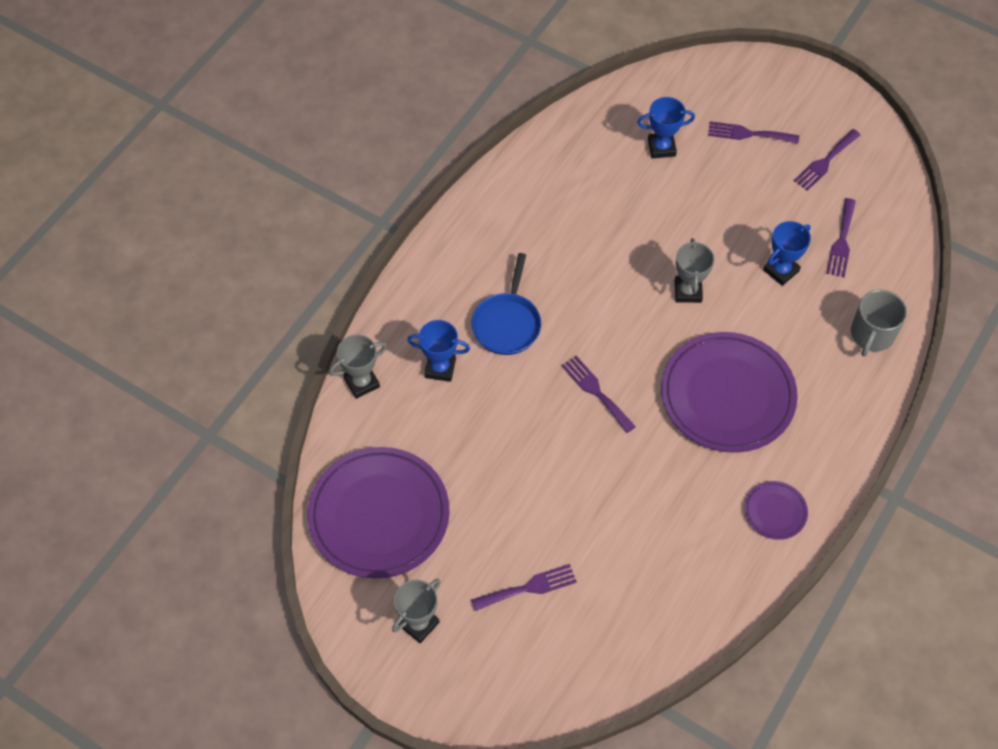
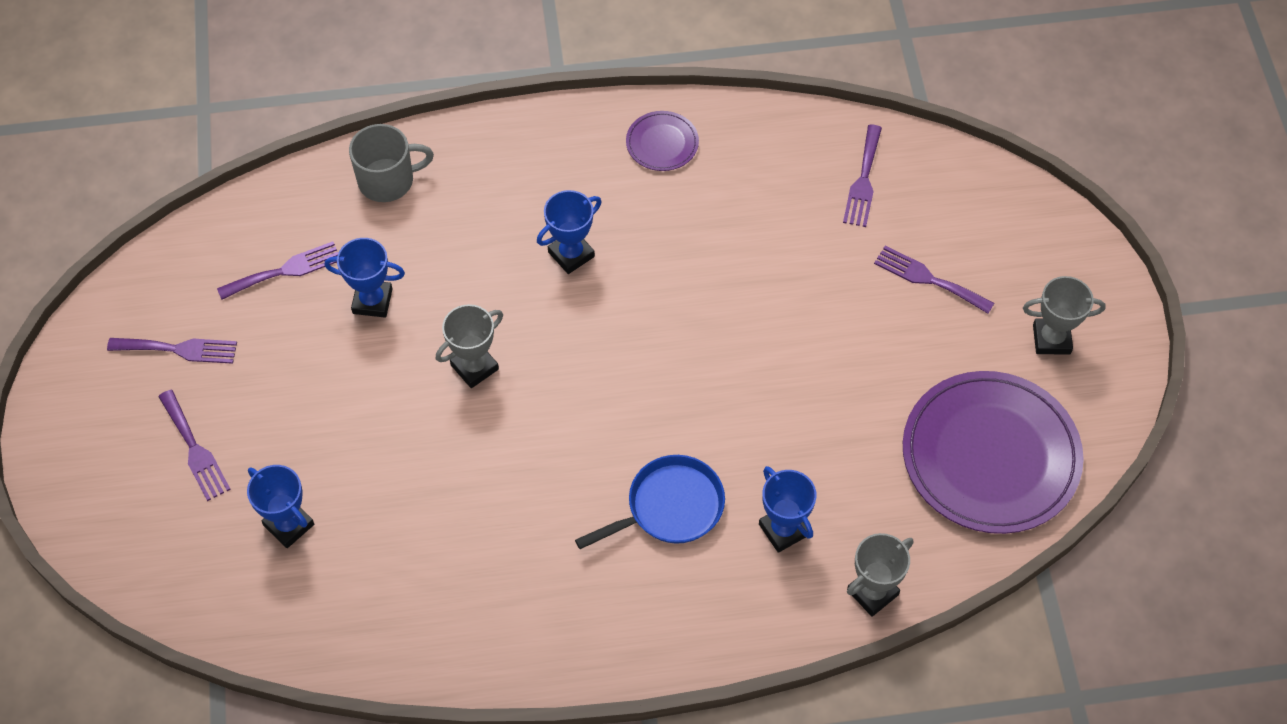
camera: 130 degrees left, 0 degrees up
grey trophy [329,335,387,399] -> grey trophy turned 60 degrees counterclockwise [847,533,913,617]
purple fork [562,356,636,433] -> purple fork moved to [843,125,882,227]
purple plate [661,332,798,453] -> blue trophy [537,190,602,274]

